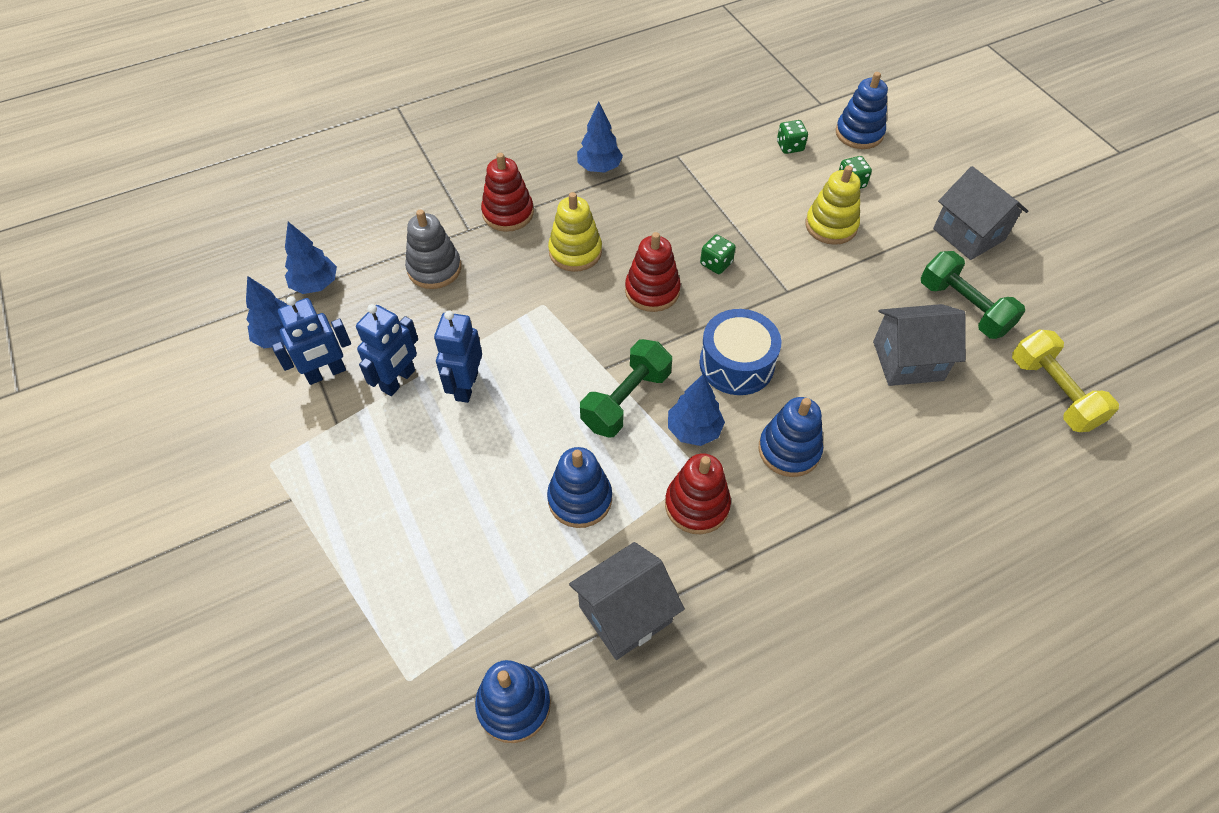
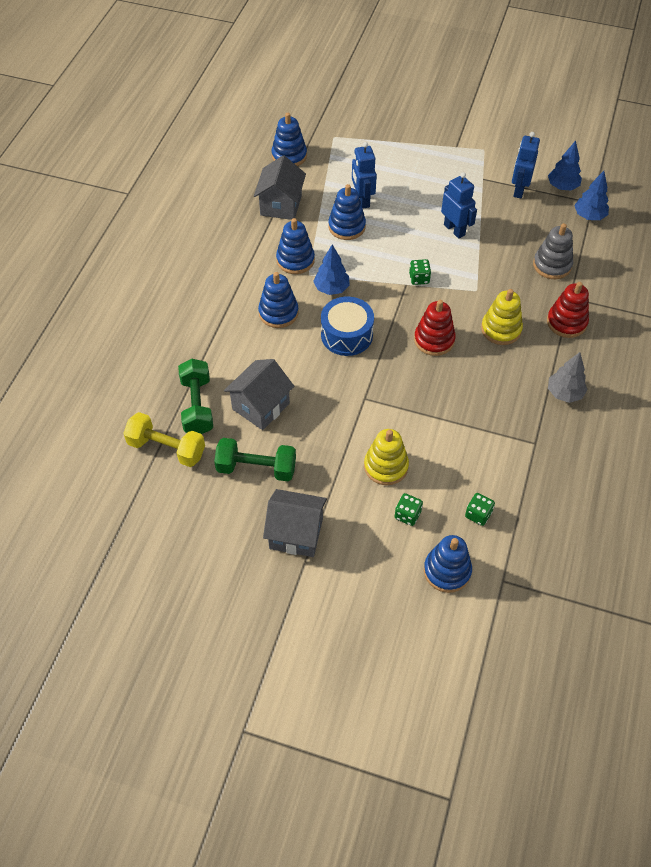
camera: 135 degrees right, 0 degrees up
blue robot [356,304,418,396] -> blue robot moved to [352,142,377,209]
blue tree [577,102,623,173] -> grey tree [548,352,588,403]
green dumbbell [580,339,672,438] -> green dumbbell moved to [178,359,213,434]
red stacking toy [665,453,731,534] -> blue stacking toy [276,218,315,274]
green dice [700,235,736,274] -> green dice moved to [409,259,431,285]

